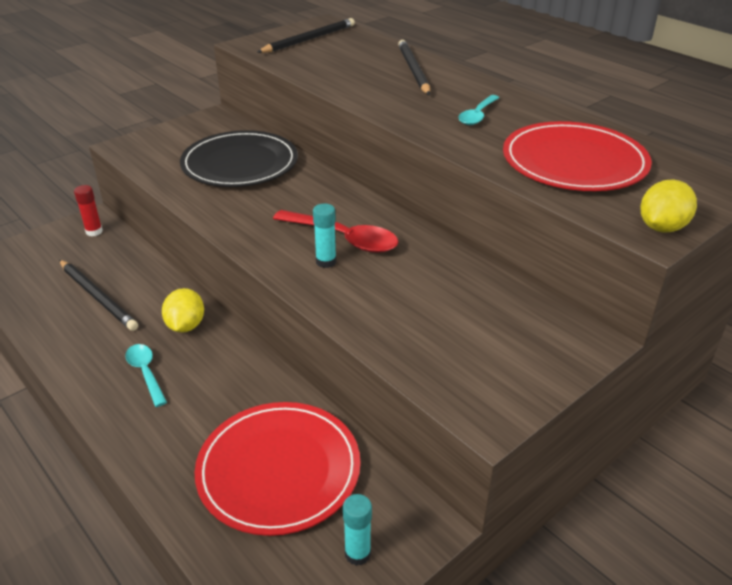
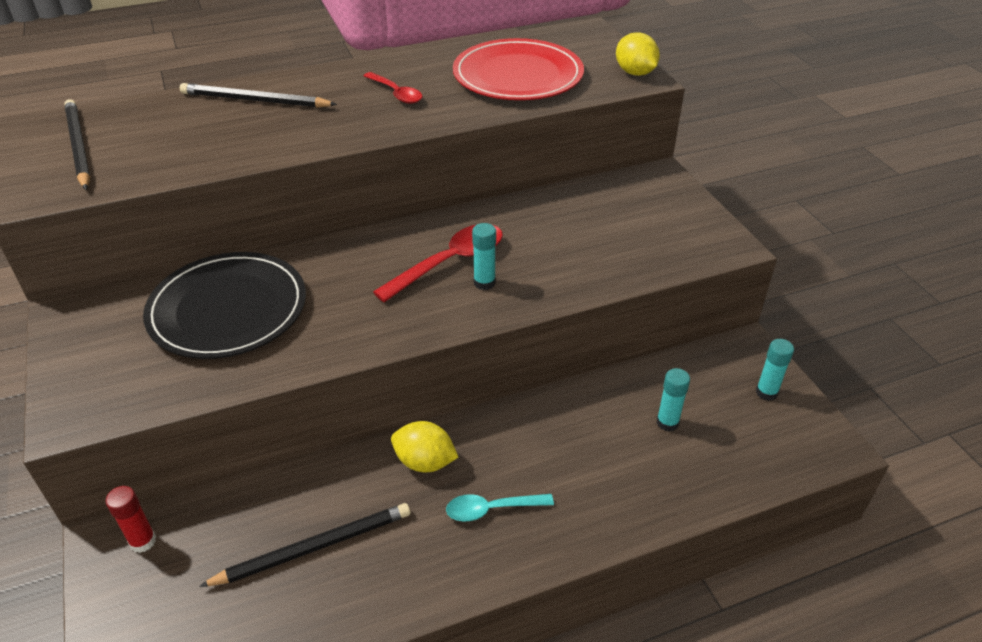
camera: 70 degrees left, 5 degrees up
red plate [194,402,361,536] -> turquoise glue stick [656,368,690,432]
turquoise spoon [458,95,499,125] -> red spoon [364,72,422,104]

